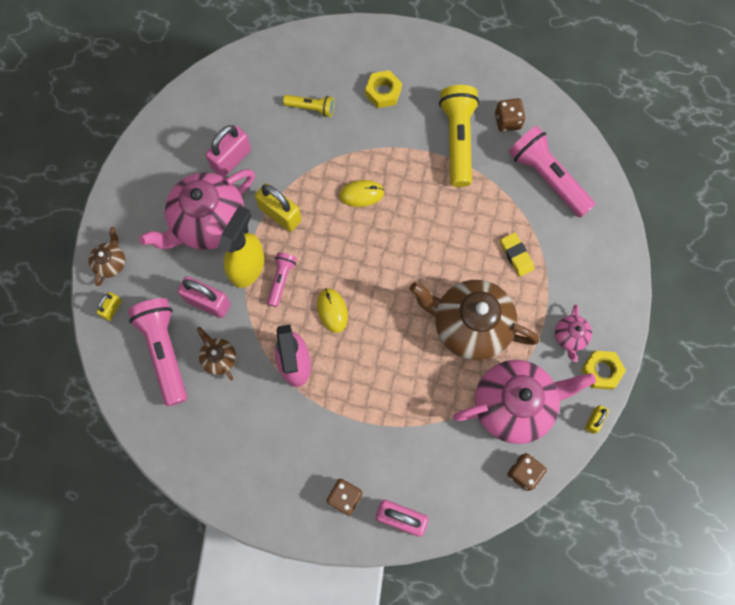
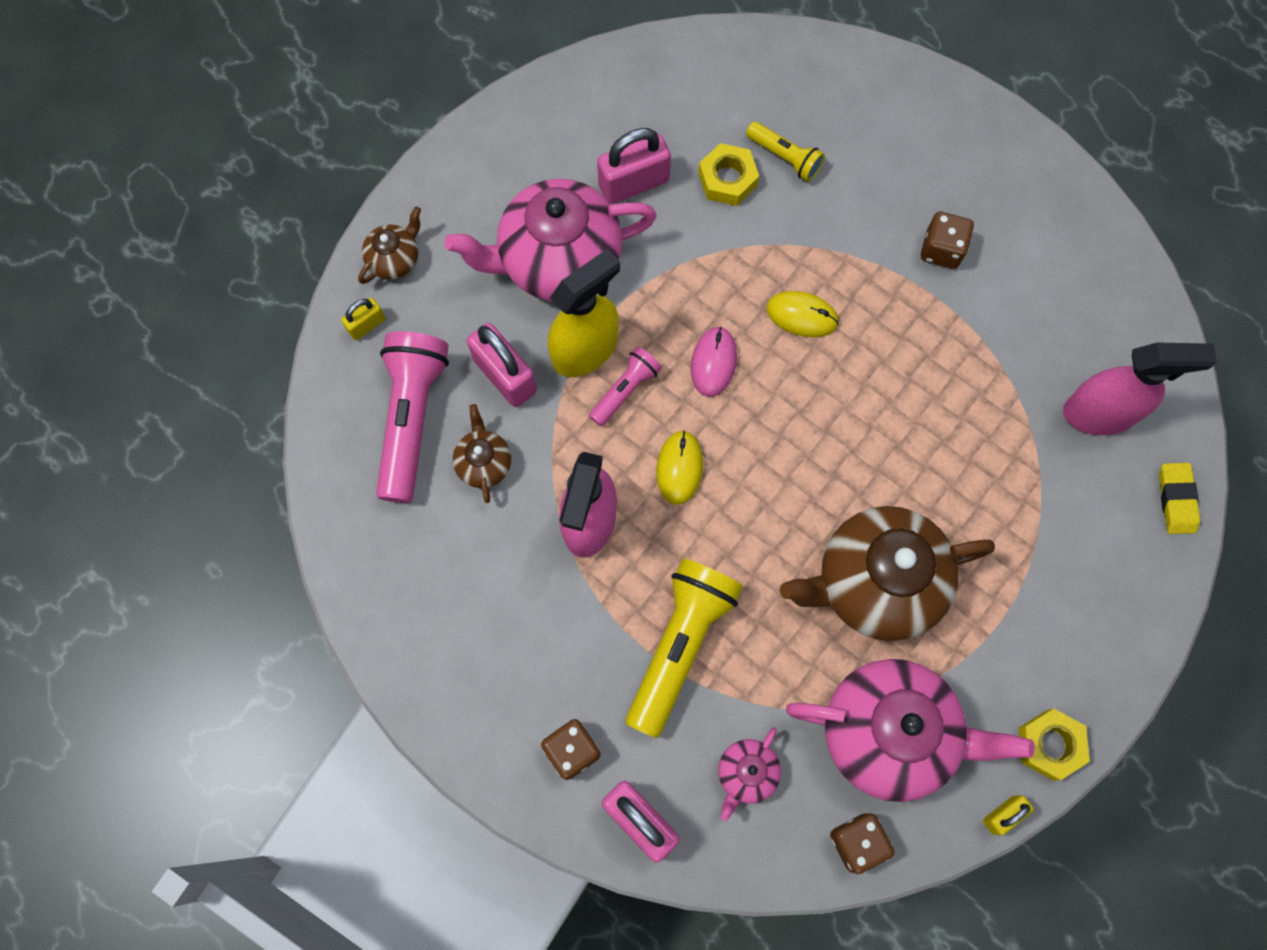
camera: 25 degrees right, 0 degrees up
yellow padlock [255,183,301,232] -> none
yellow nut [365,70,402,108] -> yellow nut moved to [698,143,759,206]
brown teapot [410,280,539,360] -> brown teapot turned 60 degrees counterclockwise [780,506,995,641]
yellow flashlight [439,85,479,187] -> yellow flashlight moved to [626,559,743,738]
brown dice [495,98,525,132] -> brown dice moved to [921,212,974,269]
yellow eraser [500,232,534,277] -> yellow eraser moved to [1159,463,1200,534]
pink flashlight [509,126,596,218] -> pink spray bottle [1063,343,1217,435]
pink teapot [555,305,592,362] -> pink teapot moved to [718,727,781,821]
none -> pink mouse [691,326,737,397]

